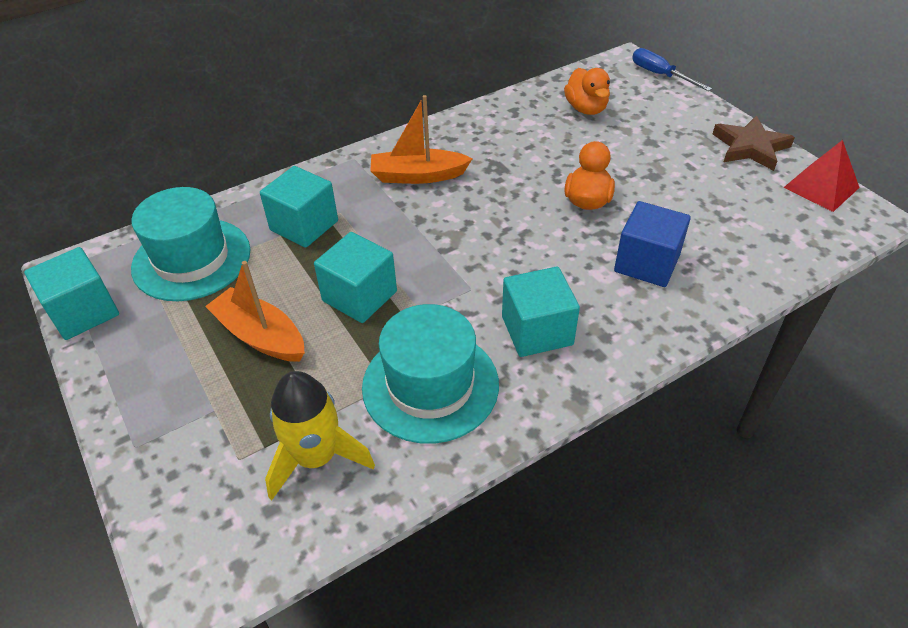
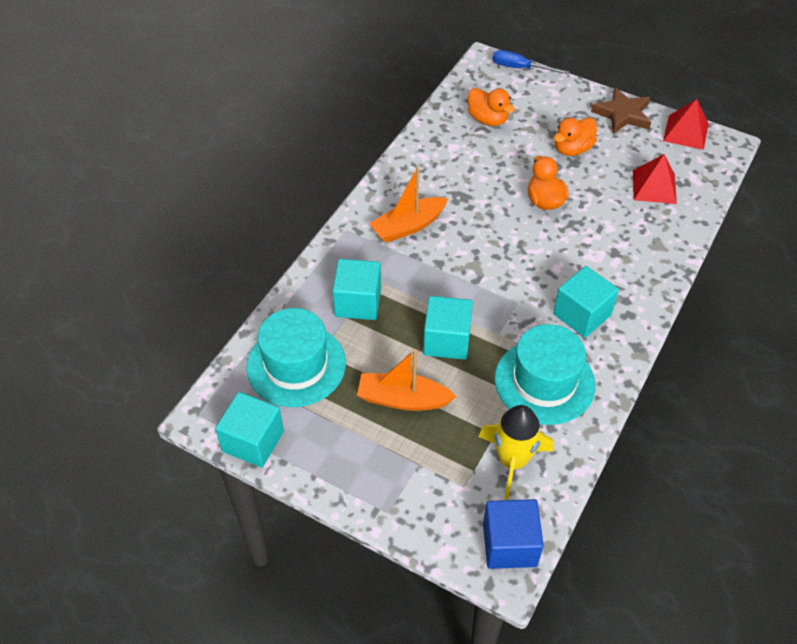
camera: 30 degrees left, 5 degrees up
blue cube [614,201,691,287] -> blue cube moved to [483,499,544,569]
none -> orange duck [553,118,597,156]
none -> red pyramid [633,154,677,204]

